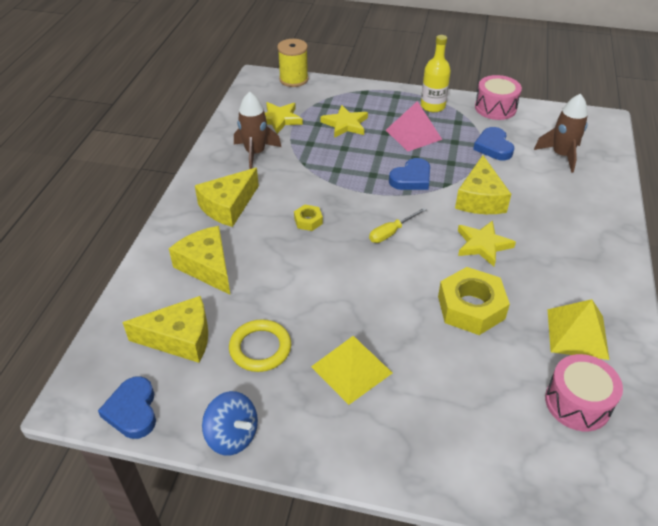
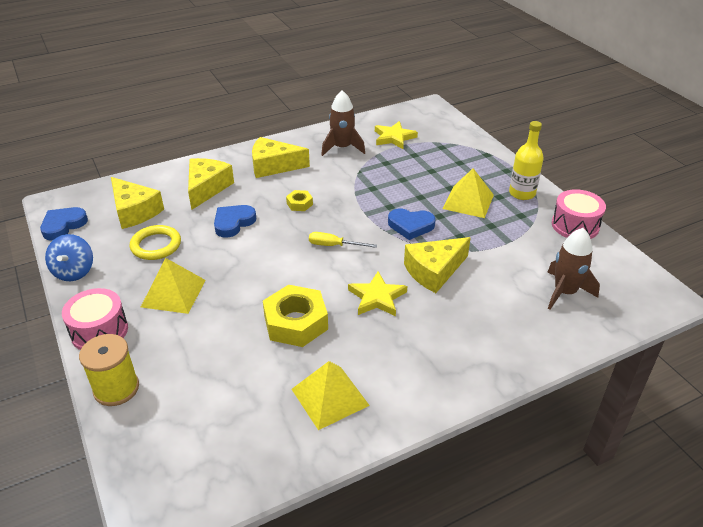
camera: 50 degrees right, 5 degrees down
yellow spool [277,39,308,87] -> yellow spool moved to [79,334,139,406]
yellow star [321,105,368,138] -> none
pink pyramid [386,101,442,151] -> yellow pyramid [443,168,494,218]
blue heart [473,127,514,160] -> blue heart moved to [214,205,256,238]
pink drum [545,354,623,431] -> pink drum moved to [62,288,128,350]

